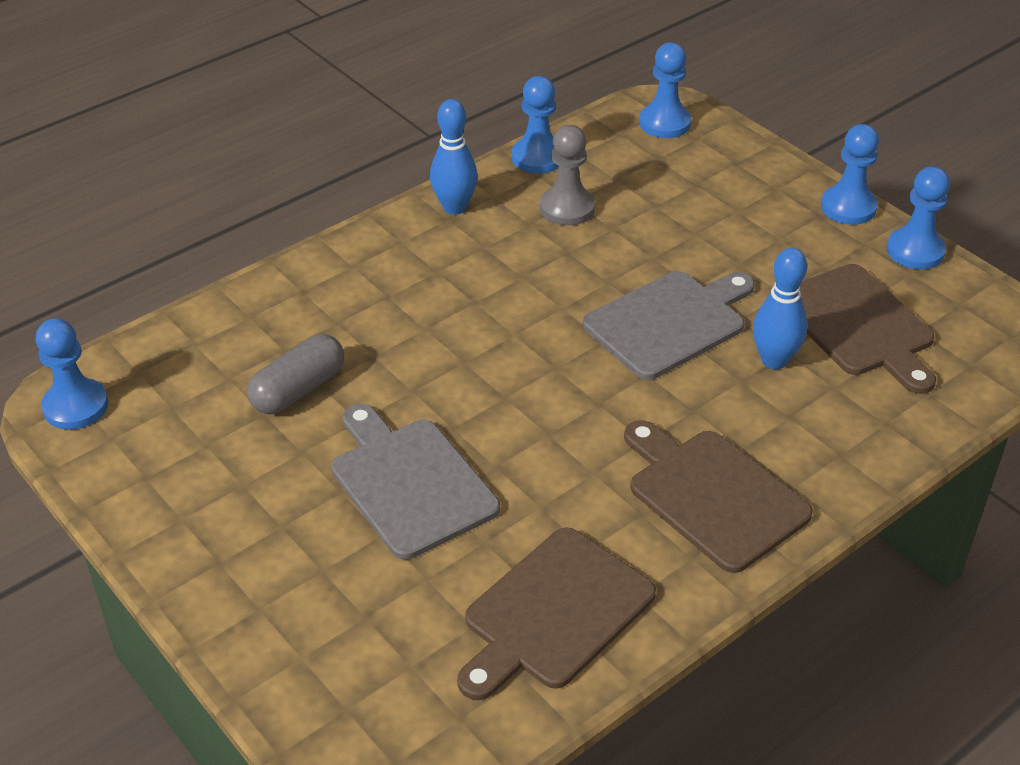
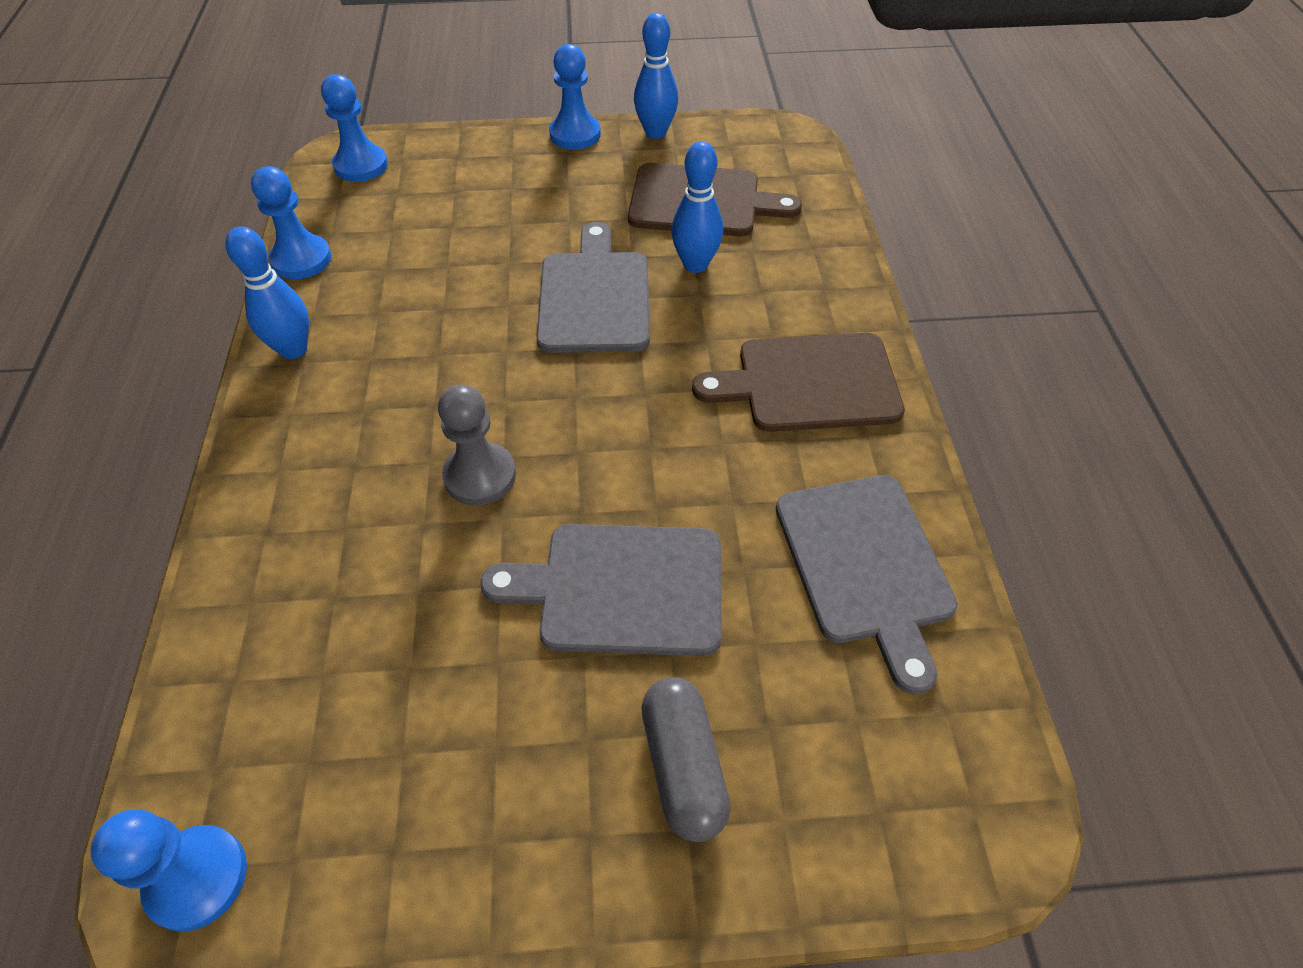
camera: 55 degrees left, 10 degrees up
grey capsule [247,334,344,414] -> grey capsule moved to [641,677,731,842]
brown cutting board [457,527,656,700] -> grey cutting board [776,475,958,695]
grey pawn [540,125,595,226] -> grey pawn moved to [438,384,516,506]
blue pawn [887,166,950,270] -> blue bowling pin [634,13,678,139]

